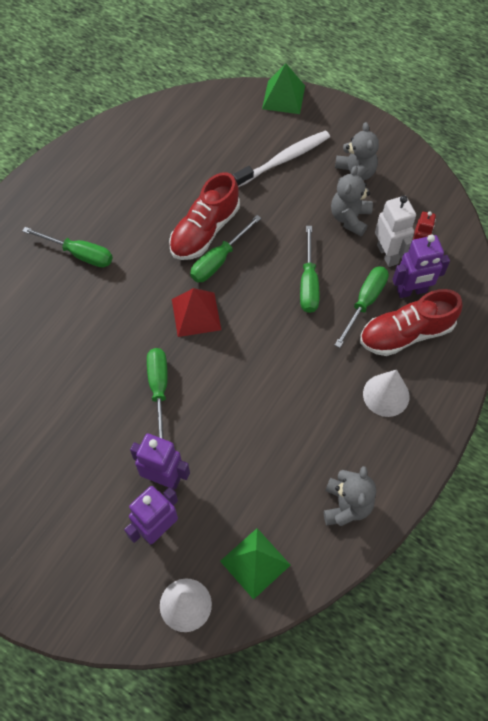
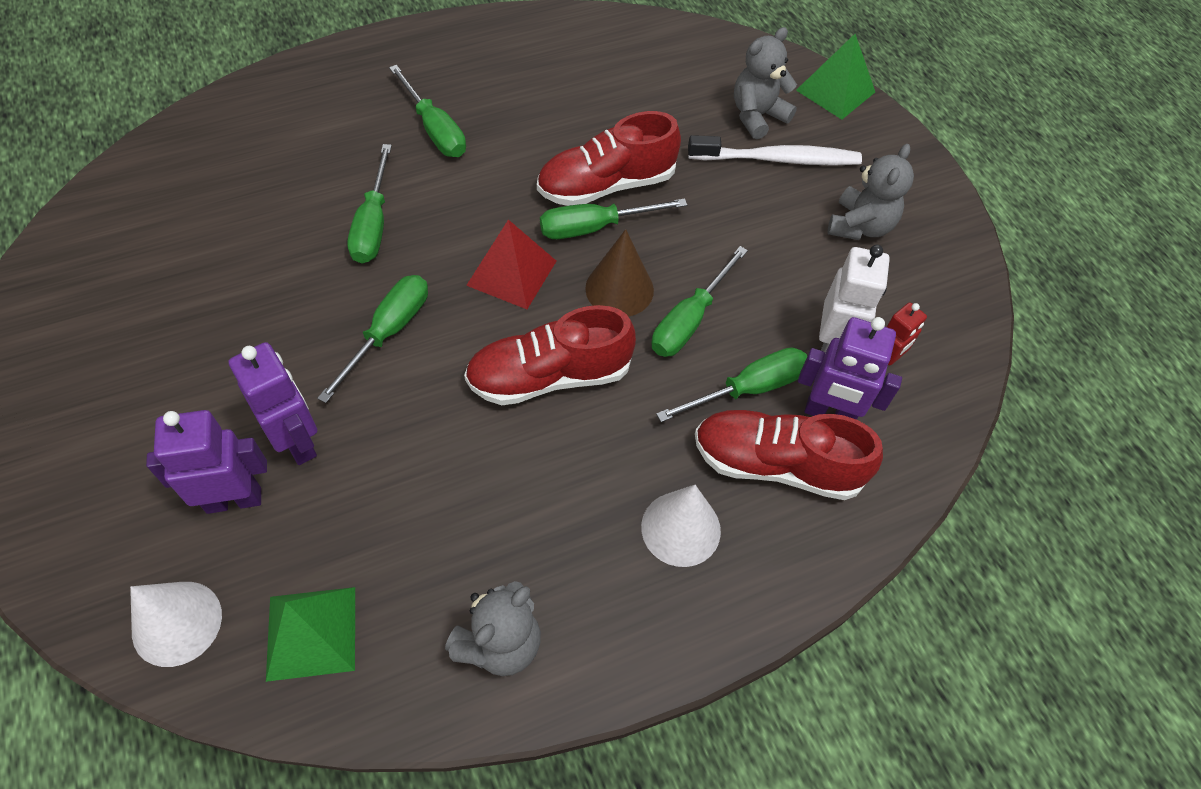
camera: 30 degrees right, 5 degrees down
grey teddy bear [331,166,373,236] -> grey teddy bear moved to [734,27,797,139]
none -> green screwdriver [347,144,392,263]
none -> red shoe [464,305,636,405]
none -> brown cone [585,229,654,317]

